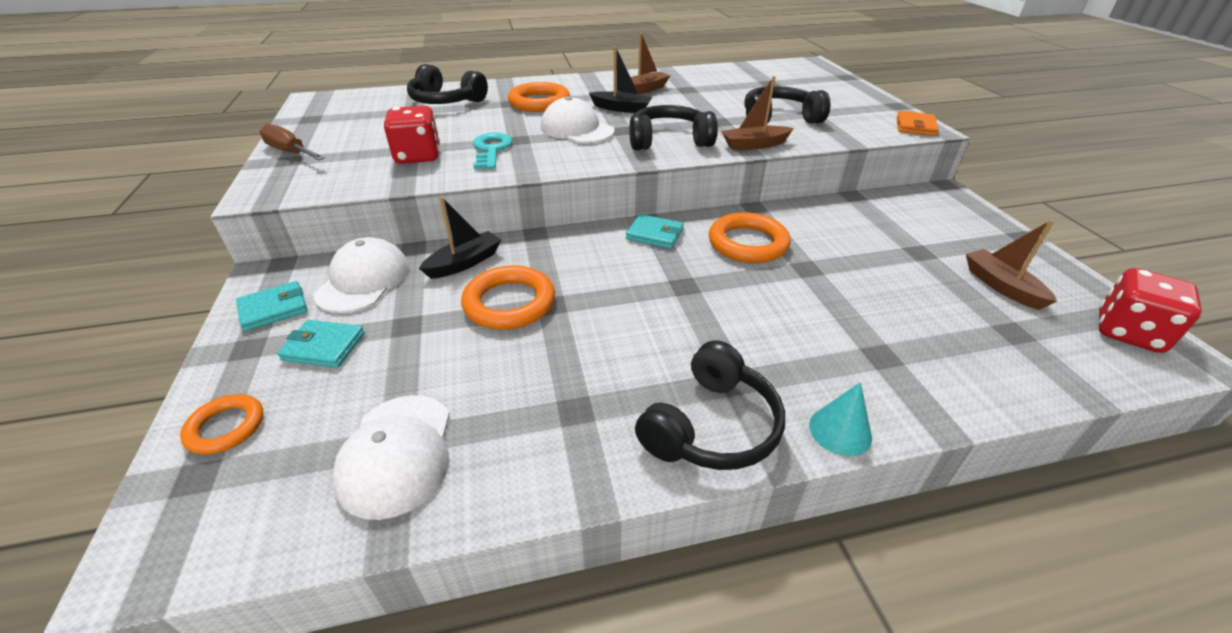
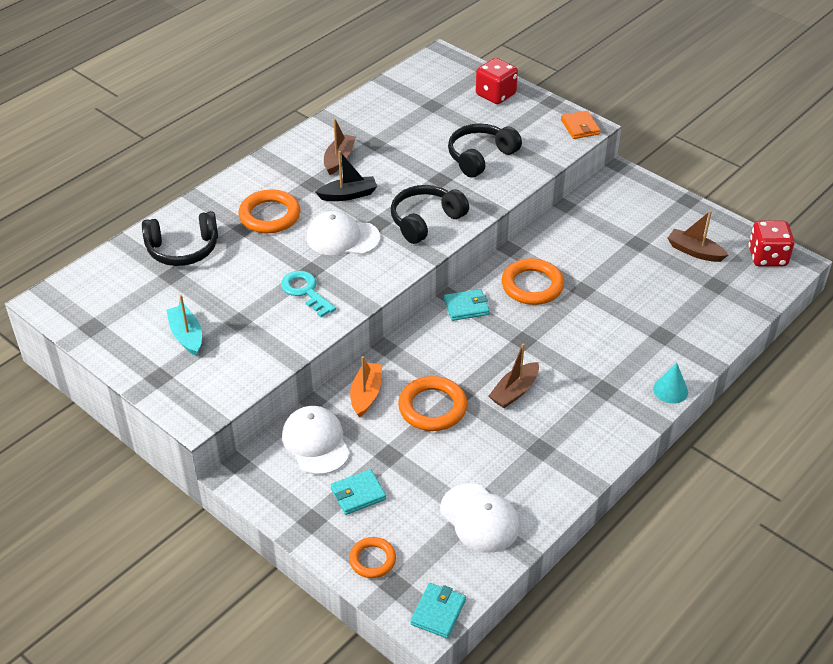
camera: 35 degrees left, 5 degrees up
turquoise wallet [236,281,308,331] -> turquoise wallet moved to [410,583,466,638]
brown screwdriver [259,124,325,160] -> none
red dice [384,106,440,164] -> red dice moved to [476,58,518,104]
black boat [419,197,501,279] -> orange boat [350,356,382,418]
black headphones [635,340,785,470] -> none
brown boat [722,76,794,150] -> brown boat moved to [489,343,539,408]
none -> turquoise boat [166,295,202,356]

